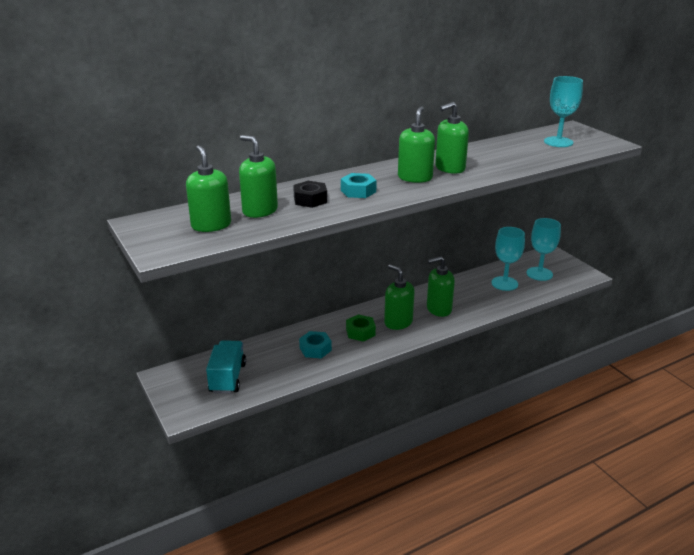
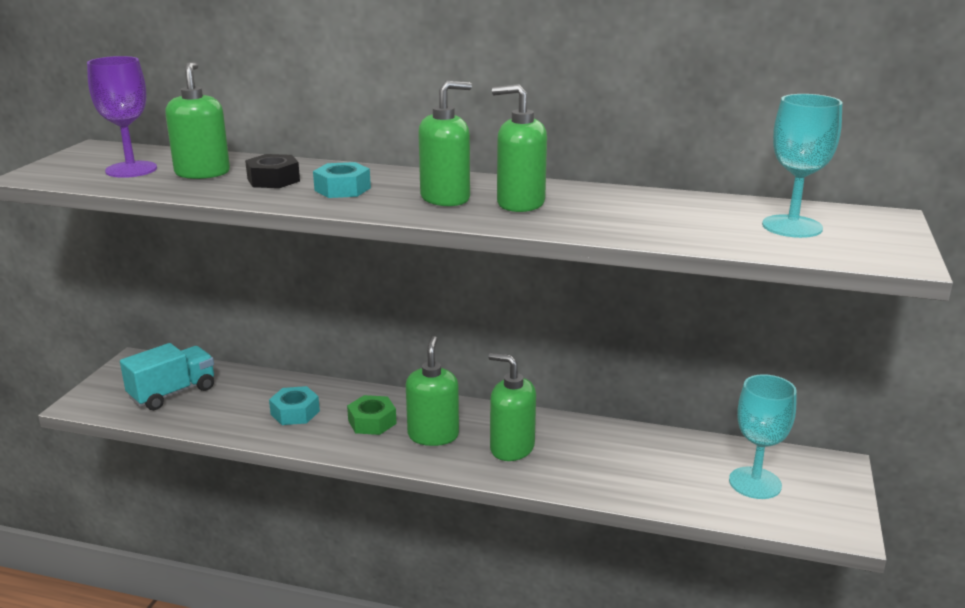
camera: 45 degrees right, 5 degrees down
green soap dispenser [186,145,231,232] -> purple goblet [87,56,157,178]
turquoise goblet [491,227,525,291] -> none

